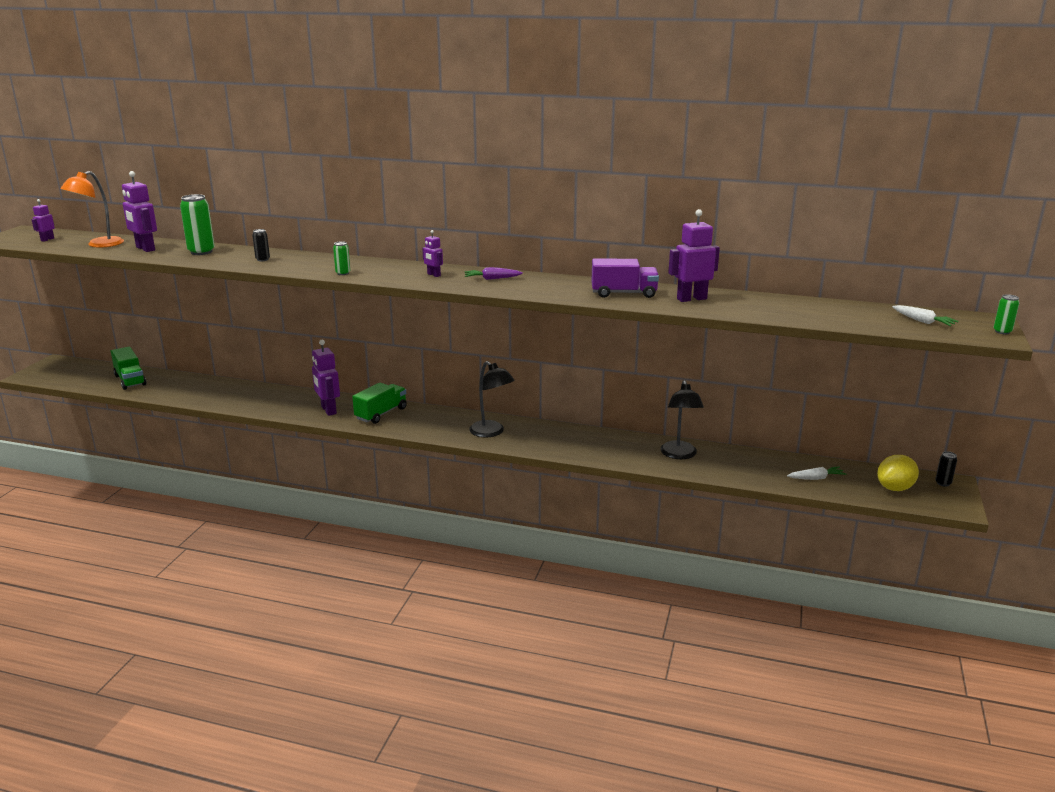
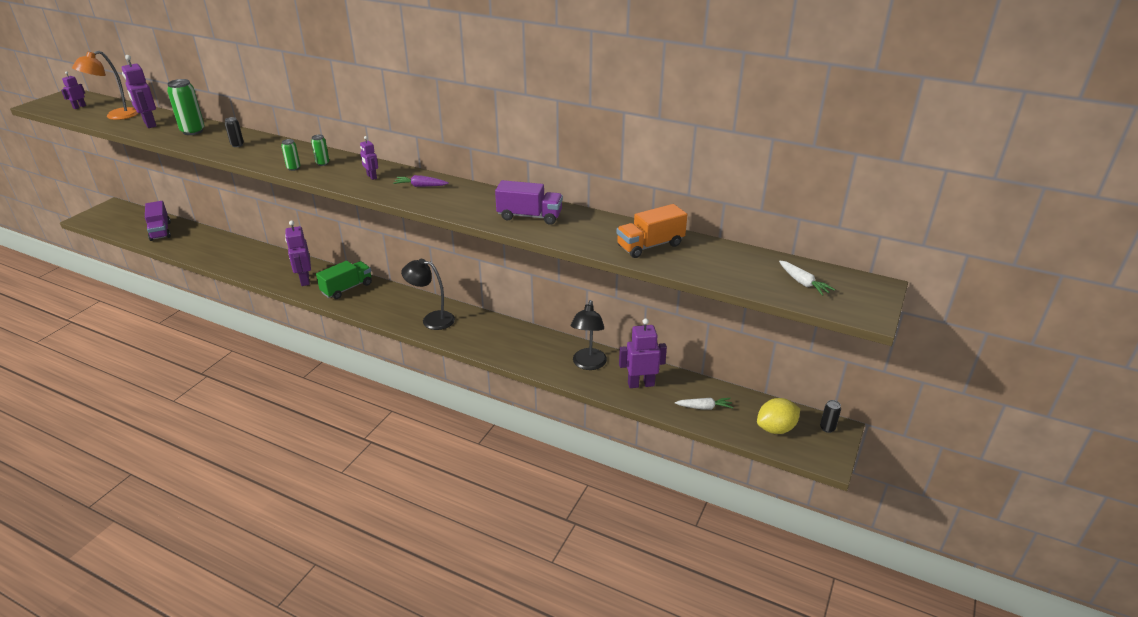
camera: 10 degrees right, 10 degrees up
green truck [111,347,146,390] -> purple truck [145,201,171,241]
black lamp [469,361,514,437] -> black lamp turned 135 degrees clockwise [401,259,455,330]
purple robot [668,209,720,302] -> purple robot moved to [619,318,667,388]
green can [993,294,1019,335] -> green can moved to [311,135,329,166]
none -> orange truck [617,204,687,258]

